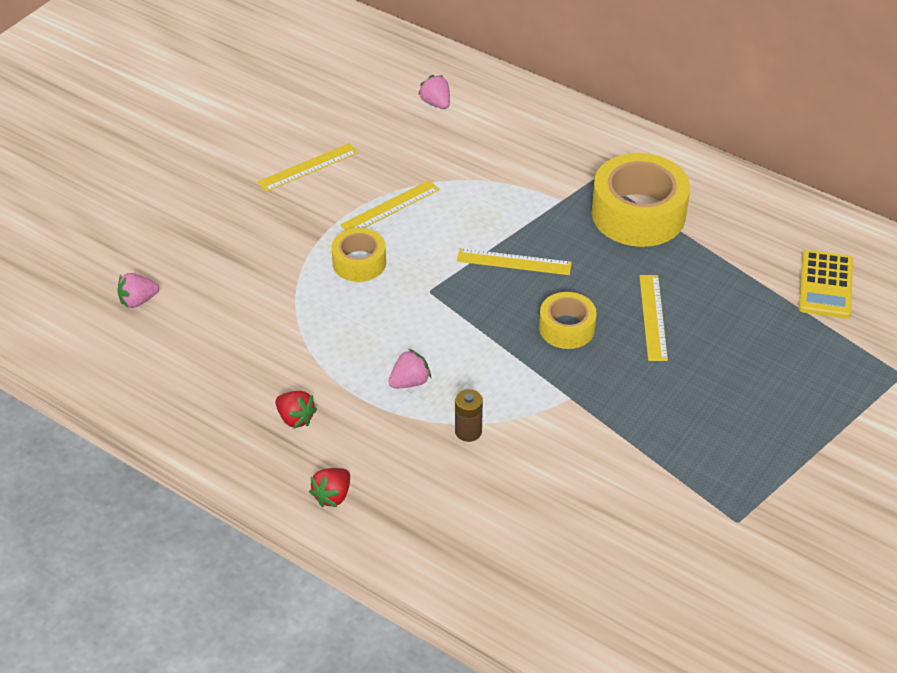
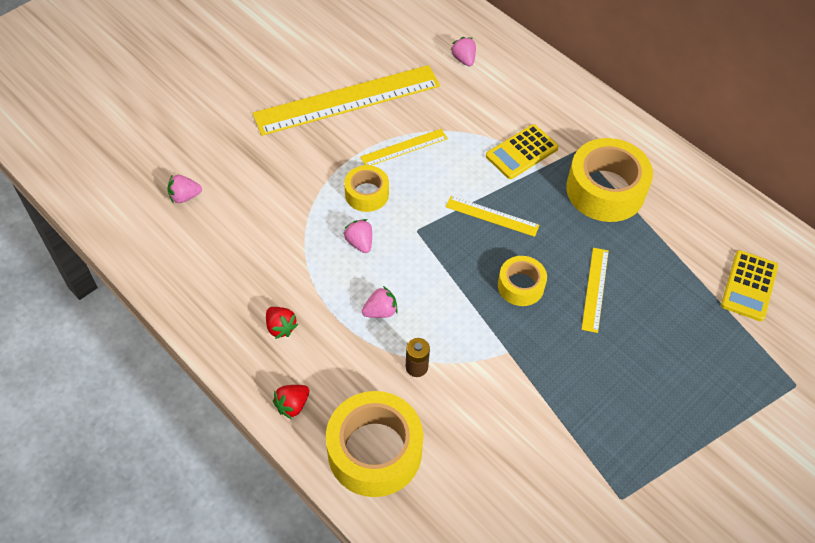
camera: 10 degrees right, 10 degrees up
yellow ruler [257,143,358,192] -> yellow ruler [252,65,440,136], size x2.17
none -> yellow tape [326,391,423,497]
none -> pink strawberry [343,219,372,253]
none -> yellow calculator [486,124,559,179]

